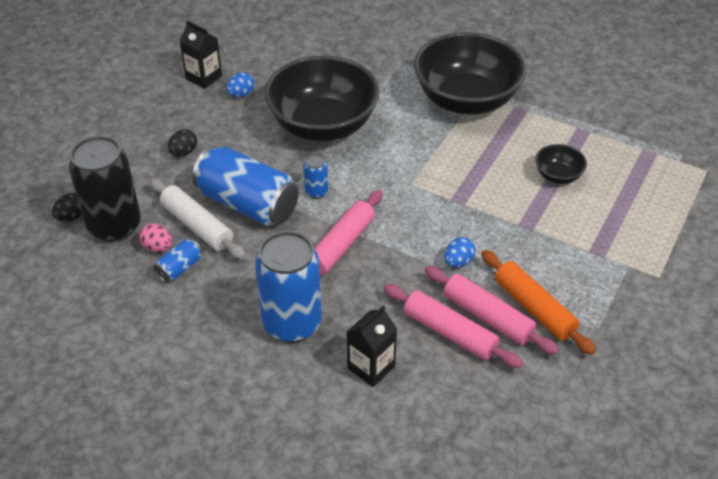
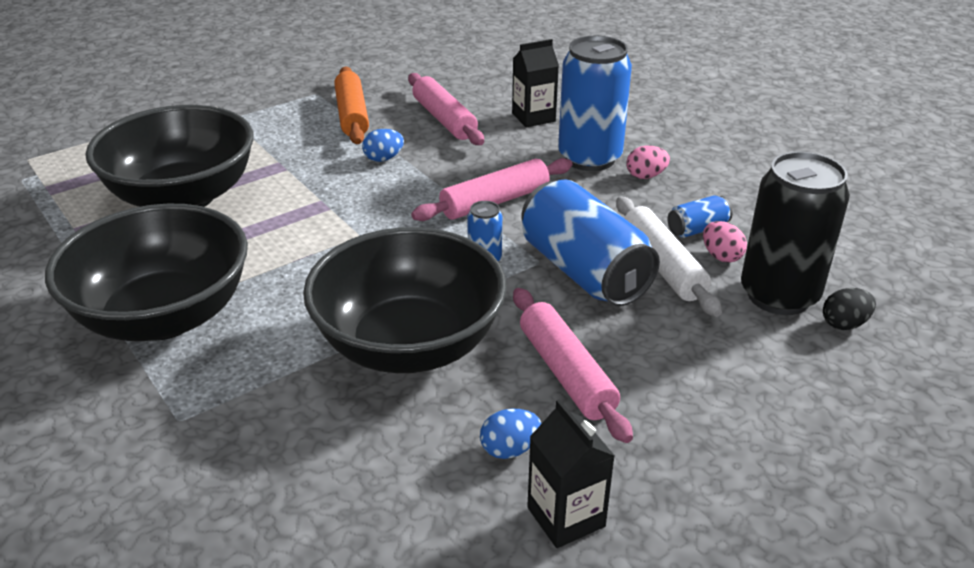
camera: 155 degrees left, 10 degrees down
black egg [168,129,197,156] -> none
pink rolling pin [425,266,559,355] -> pink rolling pin moved to [513,288,633,443]
black bowl [535,144,587,184] -> black bowl [85,105,254,207], size x2.32
none -> pink egg [626,146,670,179]

